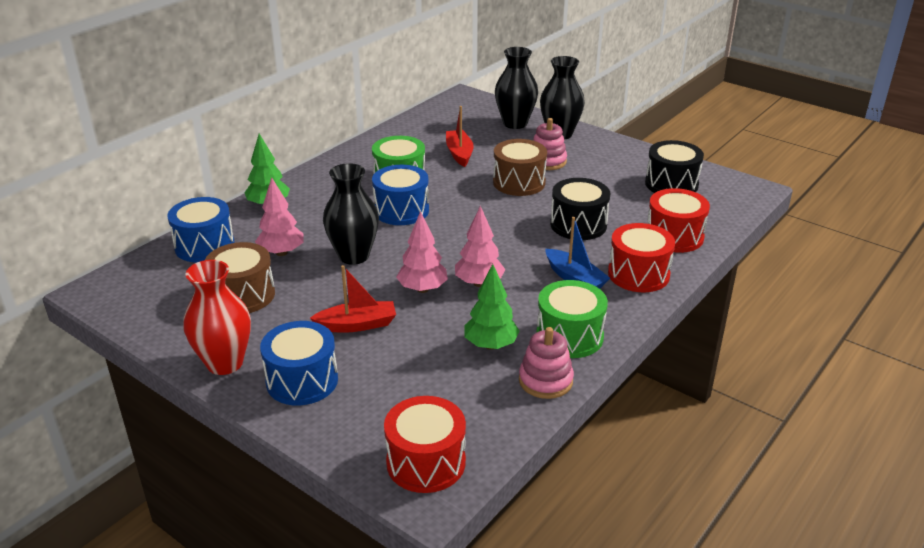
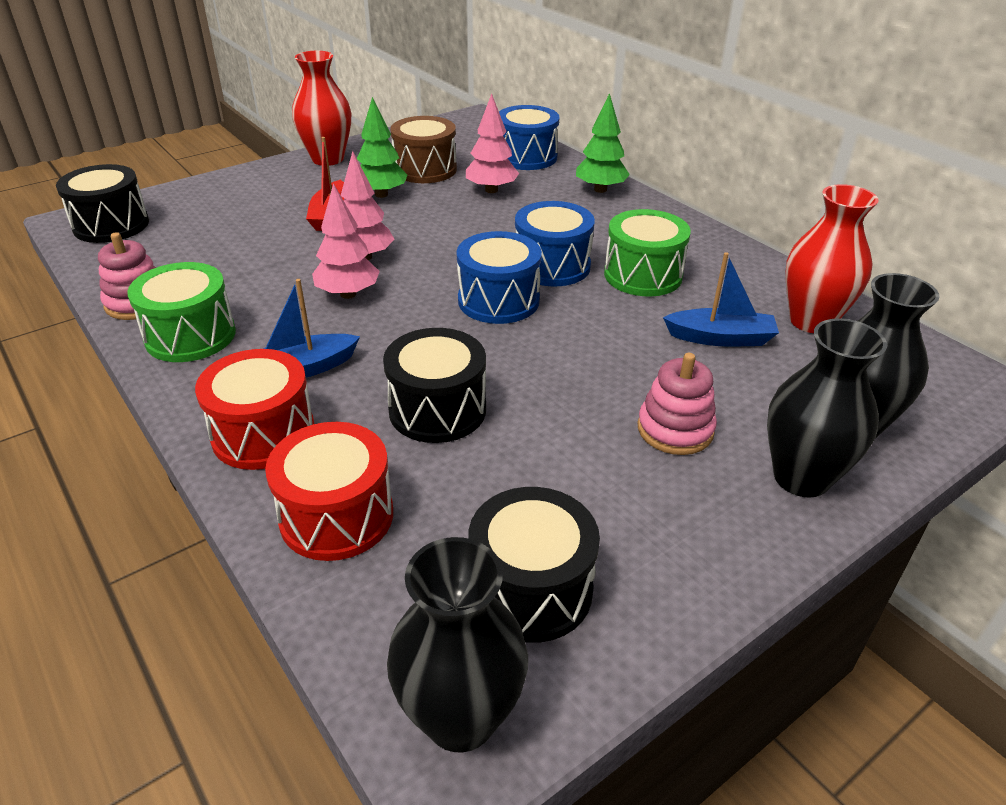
camera: 105 degrees right, 5 degrees up
blue drum [260,321,338,405] -> blue drum moved to [457,231,542,324]
black vase [323,163,379,265] -> black vase moved to [387,537,528,752]
red drum [384,396,466,493] -> black drum [56,164,149,243]
red boat [446,106,474,167] -> blue boat [663,252,779,346]
green tree [464,264,520,350] -> green tree moved to [357,97,408,198]
brown drum [493,139,547,196] -> none
none -> red vase [785,184,879,333]

